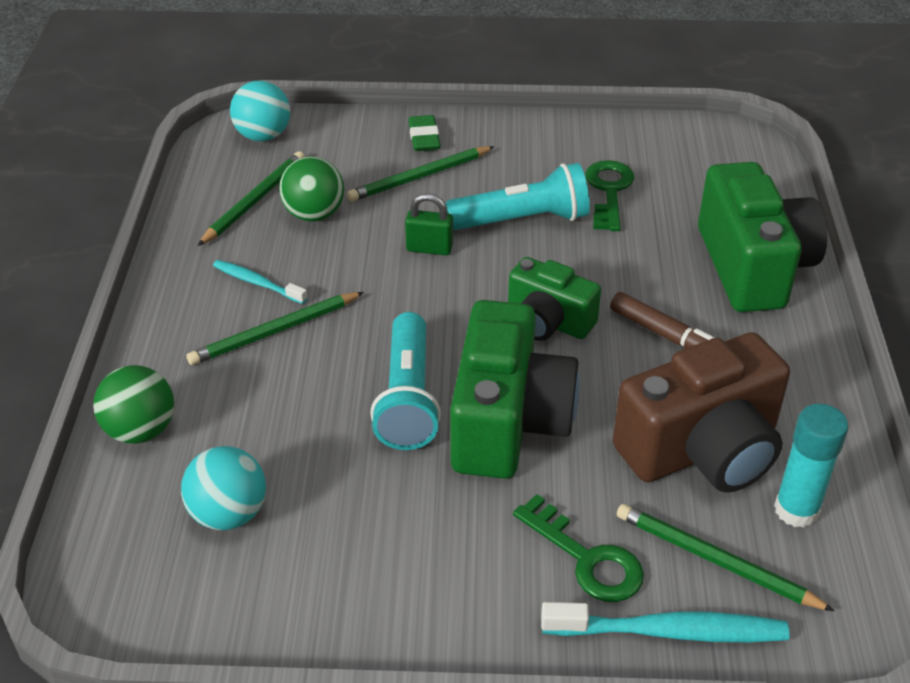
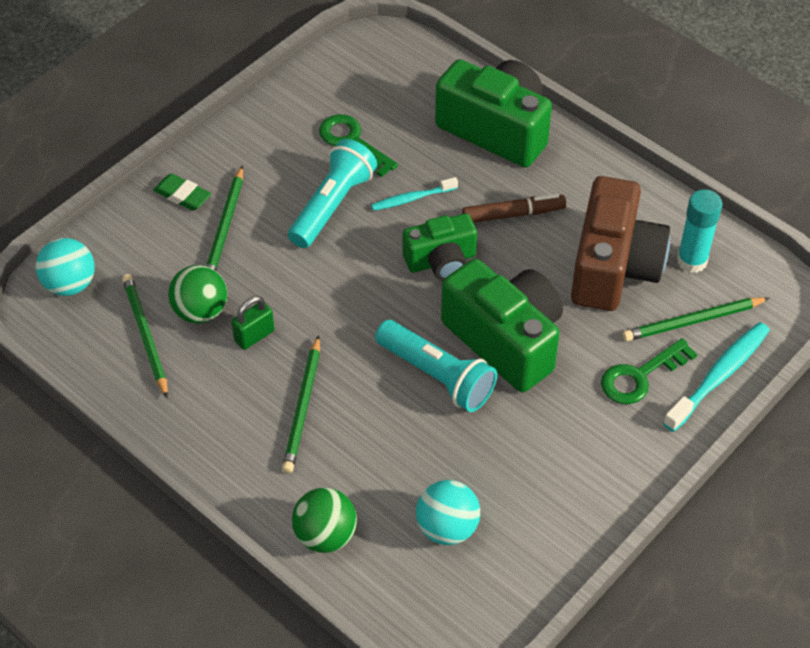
camera: 50 degrees left, 10 degrees up
turquoise toothbrush [213,260,308,304] -> turquoise toothbrush moved to [371,177,458,211]
green padlock [405,193,453,255] -> green padlock moved to [231,296,274,350]
green key [513,494,644,602] -> green key turned 150 degrees clockwise [601,338,697,404]

